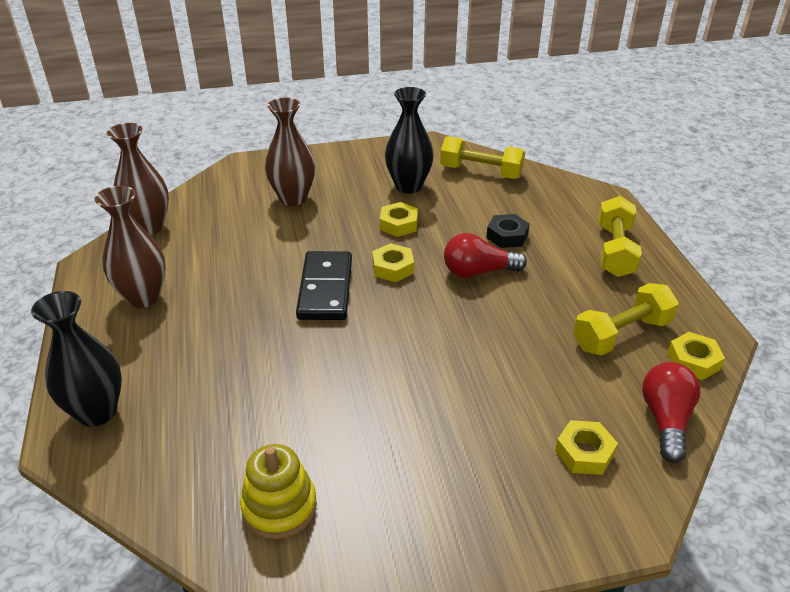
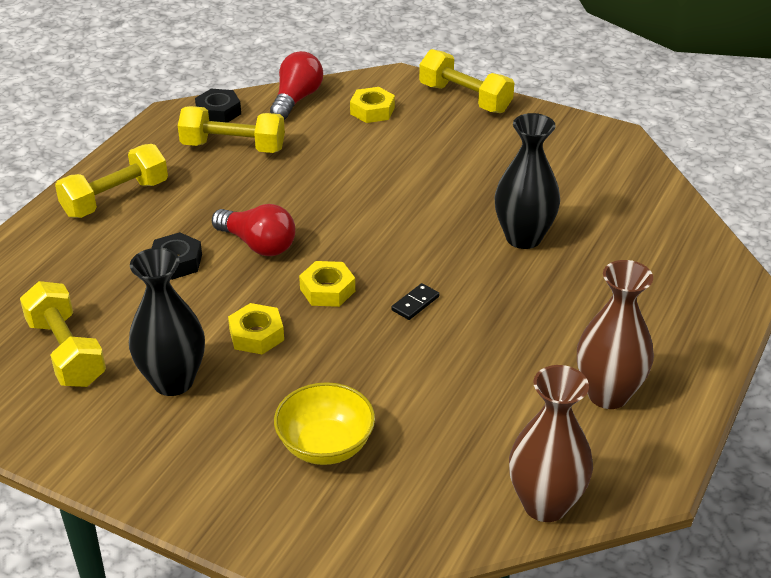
camera: 140 degrees left, 0 degrees up
black vase [31,291,122,427] -> black vase moved to [494,113,560,249]
yellow stacking toy [240,444,317,539] -> none
brown vase [265,97,315,206] -> yellow bowl [274,382,375,465]
black domino [296,251,352,320] -> black domino [391,283,439,320], size x0.42
red light bulb [642,362,701,463] -> red light bulb turned 150 degrees clockwise [270,51,323,120]
yellow nut [667,332,725,380] -> black nut [195,89,241,123]
none -> yellow dumbbell [419,49,514,113]

